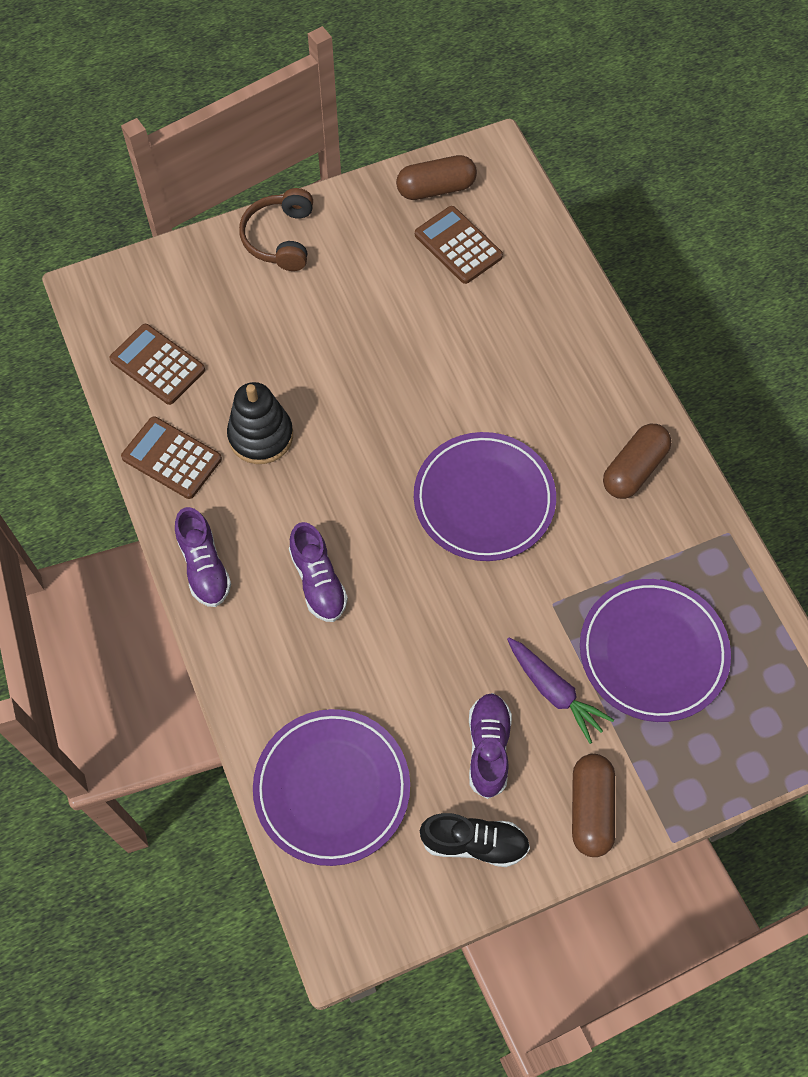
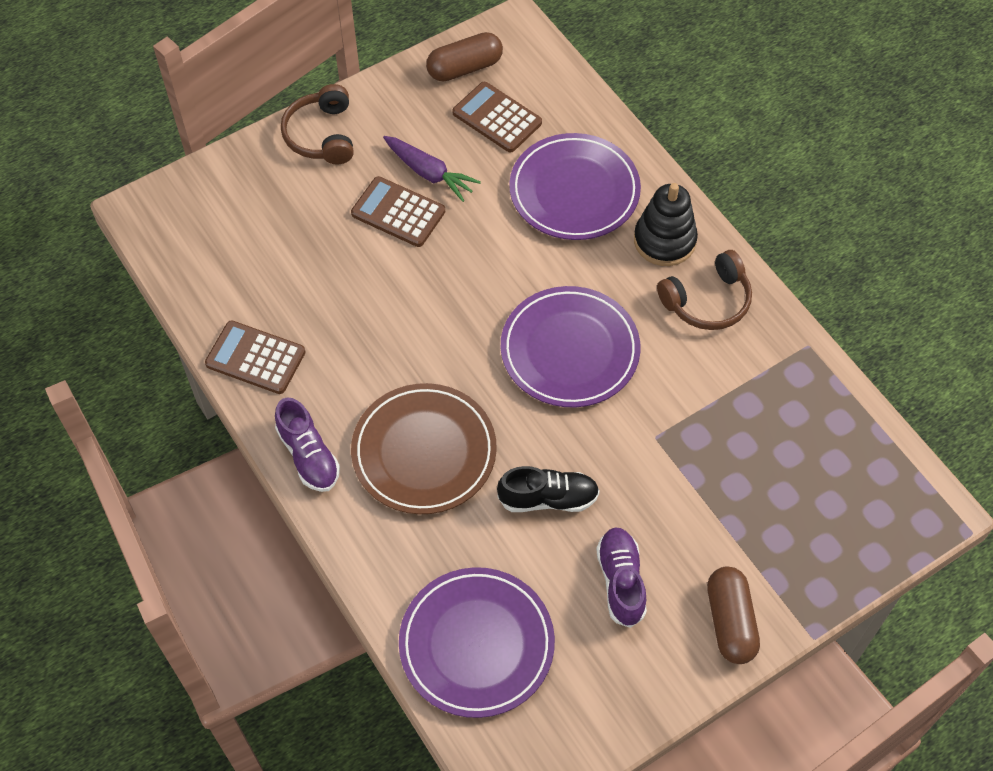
camera: 10 degrees left, 5 degrees down
brown calculator [109,324,205,405] -> brown calculator moved to [351,176,445,247]
black stacking toy [227,382,293,464] -> black stacking toy moved to [634,183,698,266]
purple shoe [289,522,348,622] -> brown plate [351,383,497,514]
black shoe [420,813,530,867] -> black shoe moved to [497,466,600,512]
purple carrot [507,638,614,744] -> purple carrot moved to [383,136,481,202]
purple plate [580,579,731,722] -> purple plate moved to [509,133,641,240]
brown capsule [603,424,671,499] -> brown headphones [657,250,752,330]

